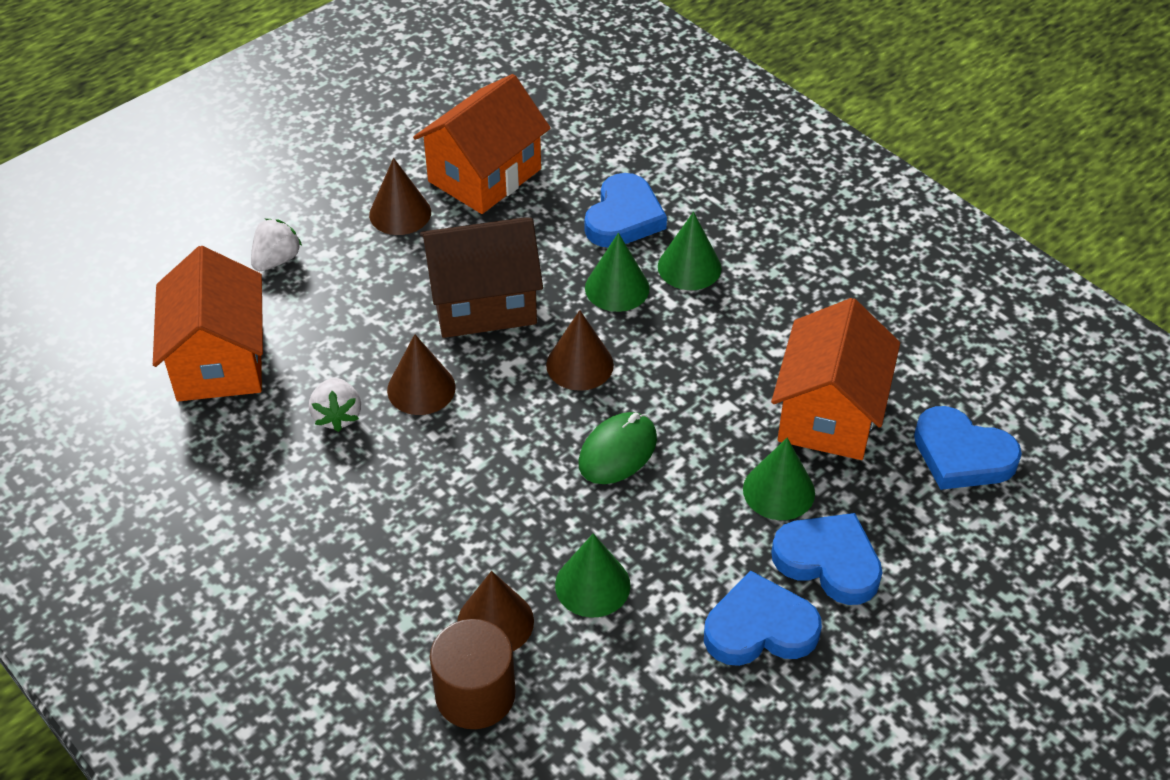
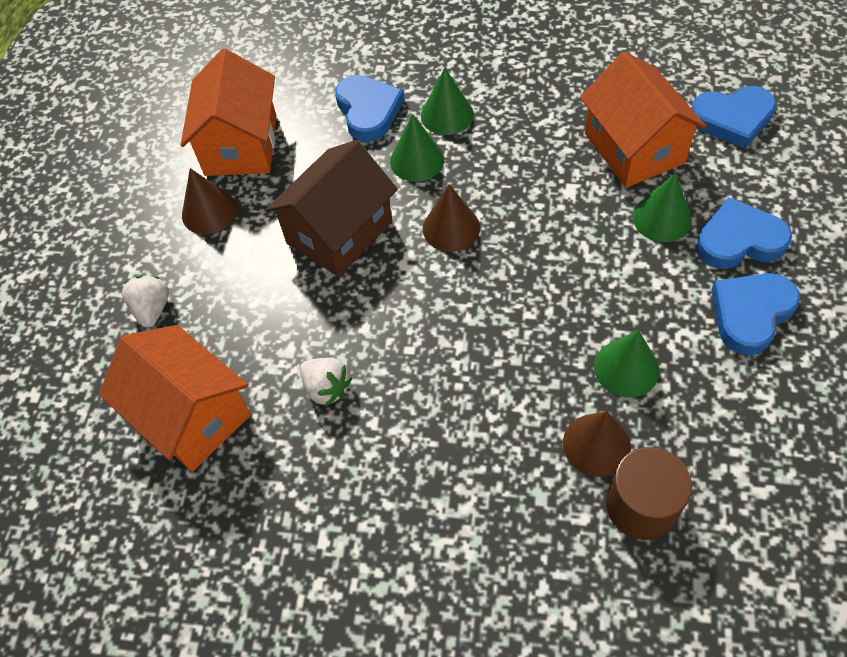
camera: 35 degrees left, 10 degrees up
brown cone [387,334,456,415] -> none
green mouse [579,412,657,484] -> none

